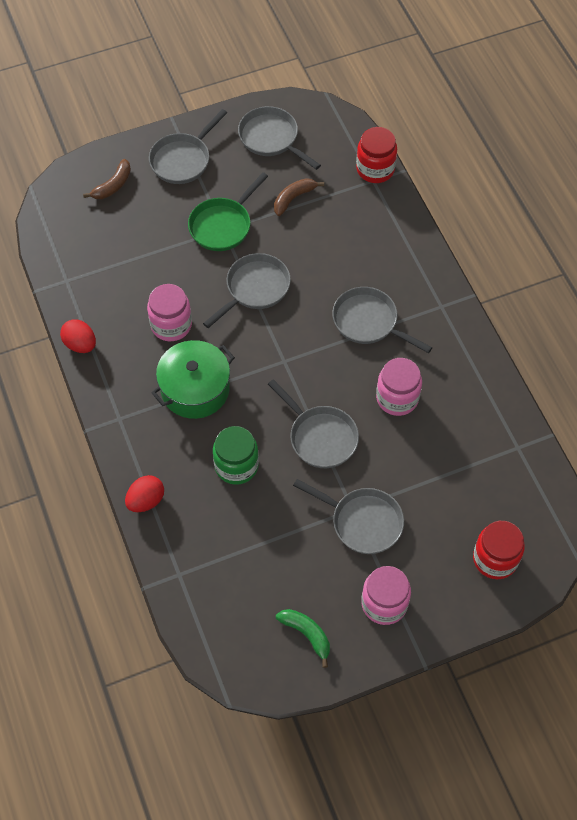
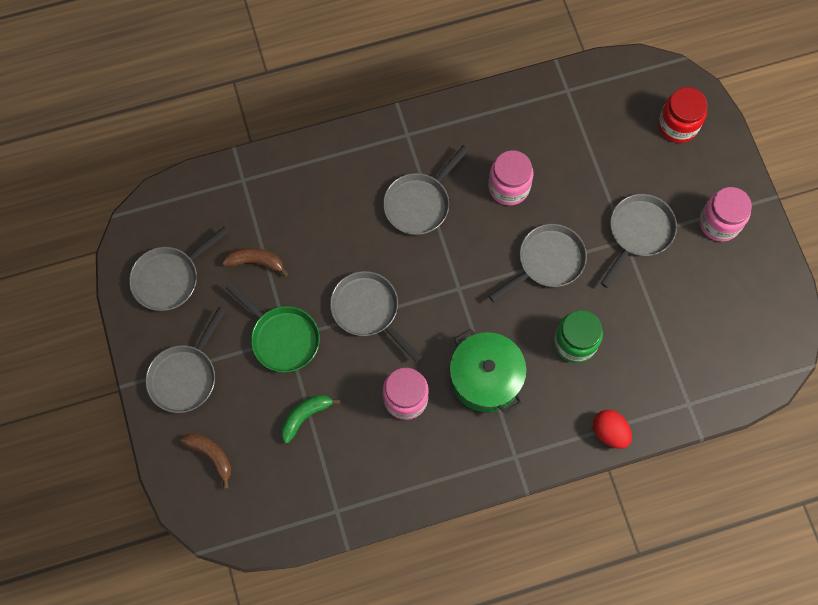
camera: 85 degrees left, 10 degrees up
red egg [60,319,96,353] -> none
grey pan [149,109,227,184] -> grey pan turned 75 degrees clockwise [146,307,226,413]
brown banana [274,178,324,216] -> brown banana turned 135 degrees clockwise [222,248,288,277]
green banana [276,609,330,668] -> green banana moved to [281,395,340,443]
red jar [356,127,397,183] -> none

